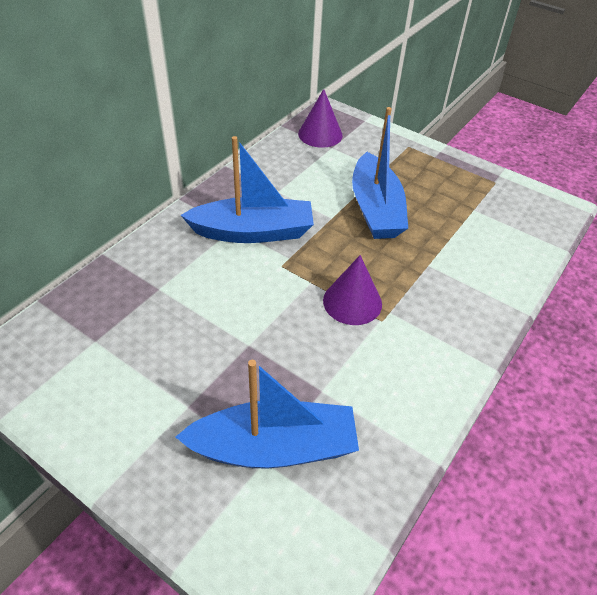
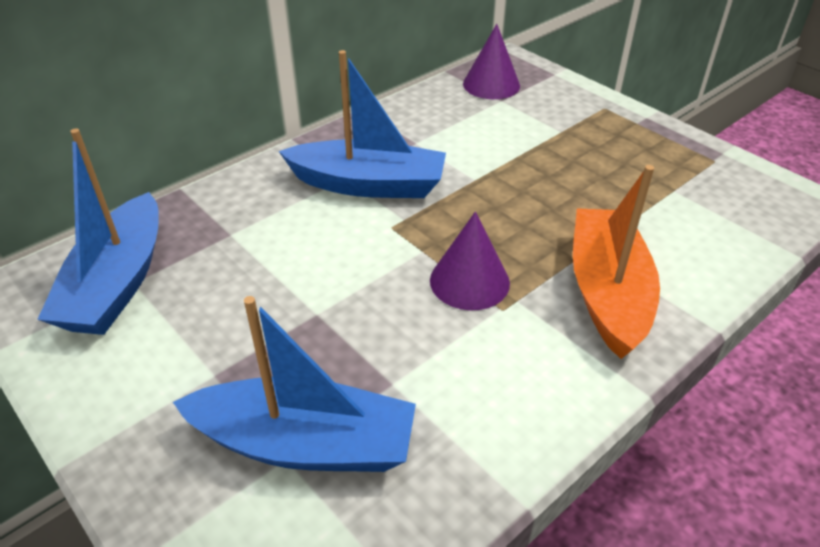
camera: 15 degrees right, 5 degrees down
blue boat [352,107,408,239] -> blue boat moved to [37,128,159,335]
none -> orange boat [573,165,660,359]

